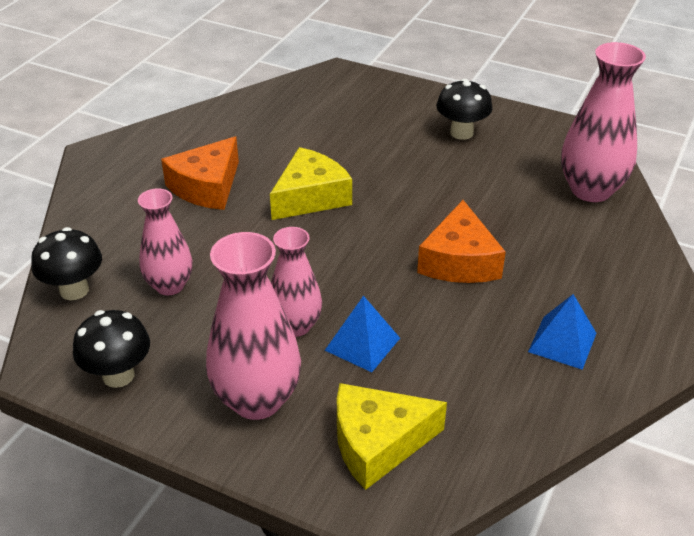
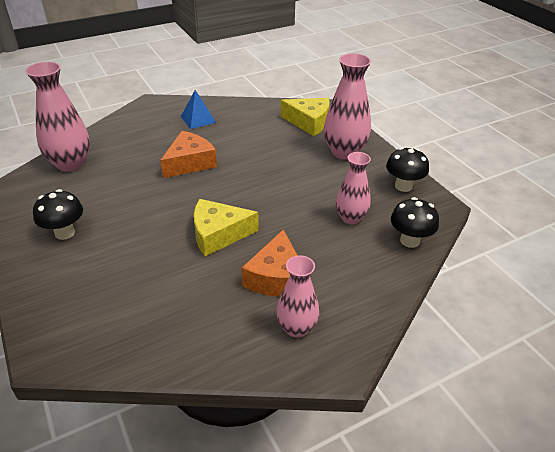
camera: 145 degrees left, 0 degrees up
orange cheese [161,136,239,210] -> orange cheese turned 120 degrees clockwise [242,229,298,297]
pink vase [271,227,322,337] -> pink vase moved to [276,255,319,338]
blue pyramid [325,295,400,372] -> none

